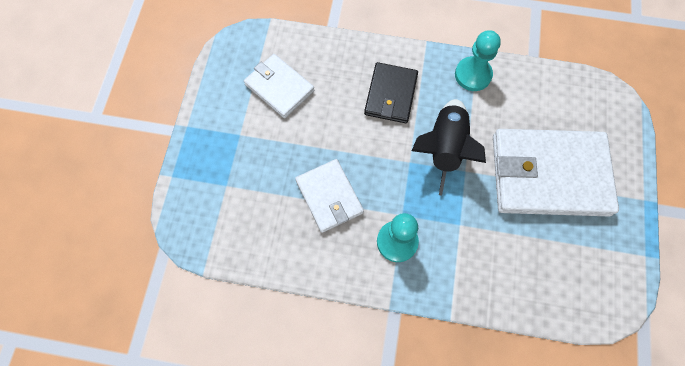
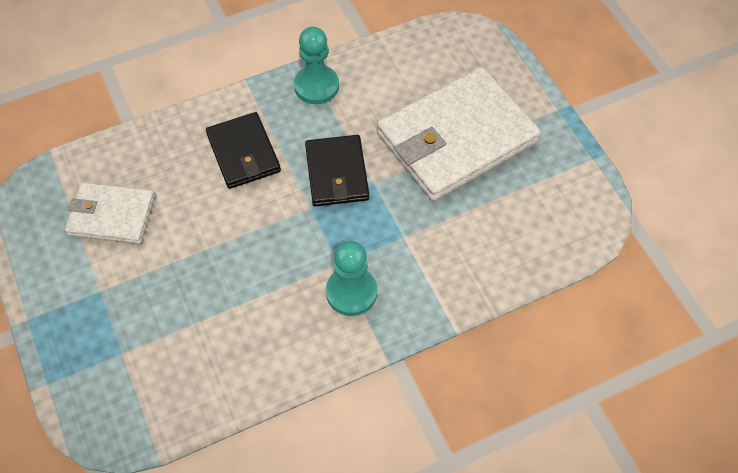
camera: 35 degrees left, 10 degrees down
white wallet [295,159,364,233] -> none
black rocket [412,99,486,196] -> black wallet [305,135,369,207]

